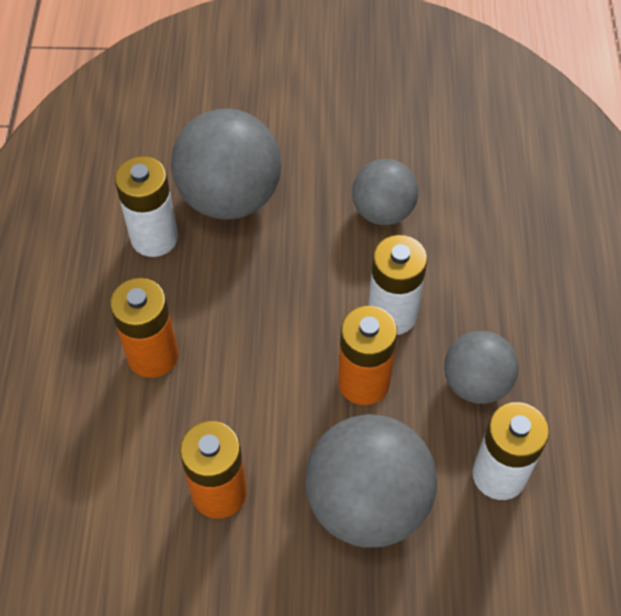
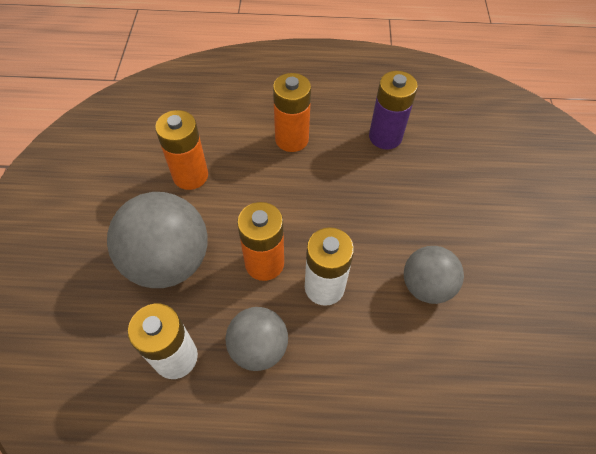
camera: 90 degrees right, 0 degrees up
white battery [115,156,178,257] -> purple battery [369,71,418,150]
grey ball [171,108,281,220] -> none

